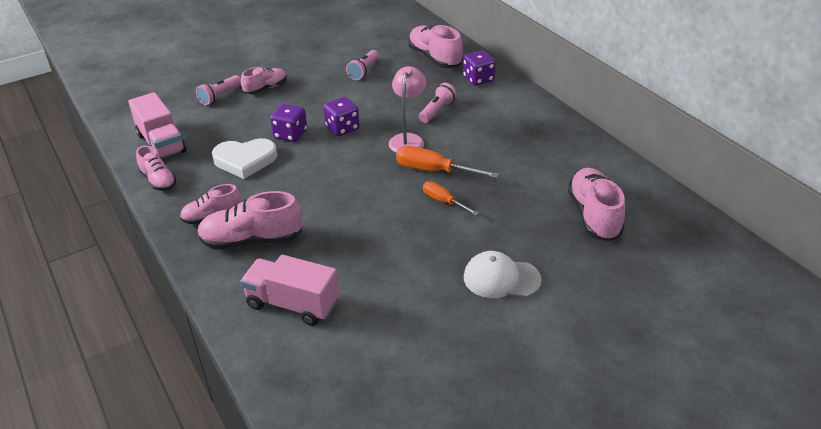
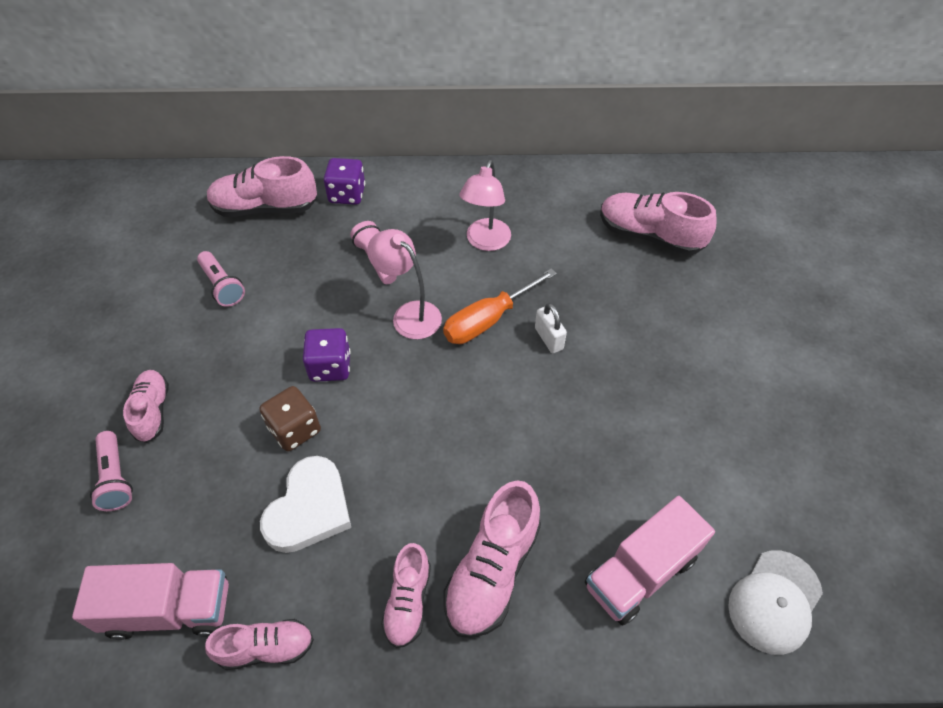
camera: 60 degrees left, 15 degrees up
purple dice [270,104,307,142] -> brown dice [259,386,321,451]
orange screwdriver [423,181,479,215] -> white padlock [535,303,567,353]
white cap [464,251,542,298] -> white cap moved to [728,550,823,655]
none -> pink lamp [459,160,511,251]

